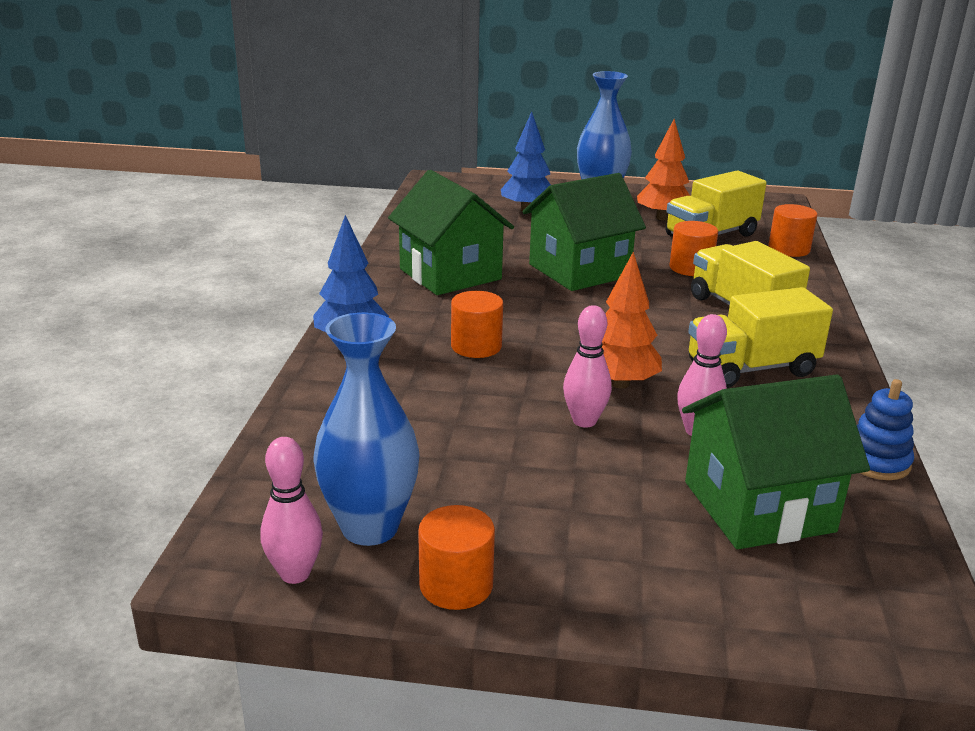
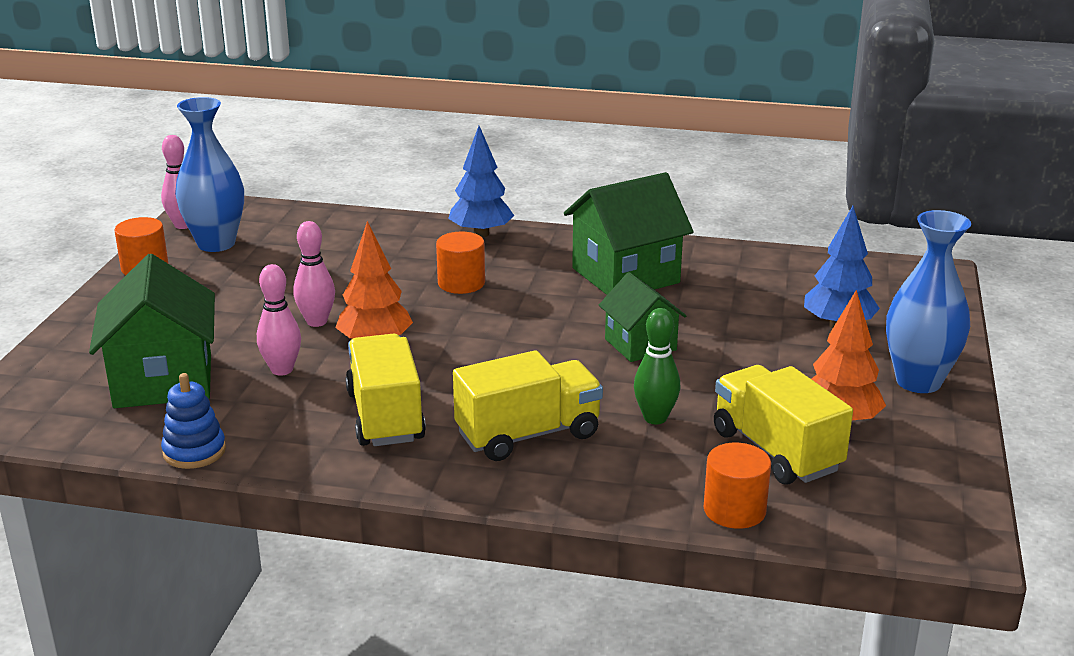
camera: 95 degrees right, 0 degrees up
green house [522,173,646,291] -> green house [599,272,686,362], size x0.61
orange cylinder [669,221,718,276] -> green bowling pin [634,308,680,424]

